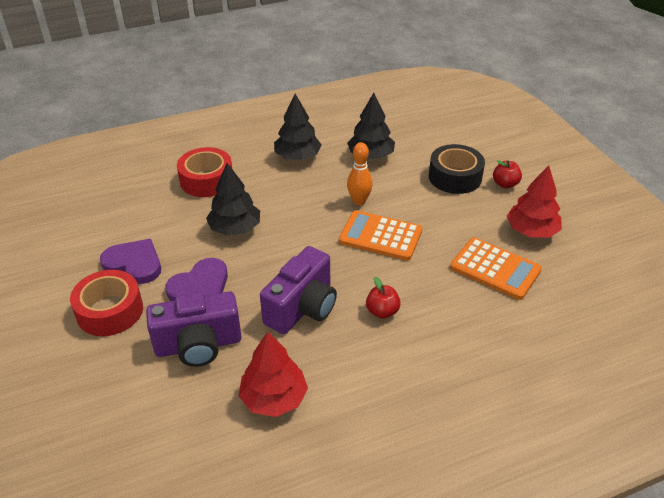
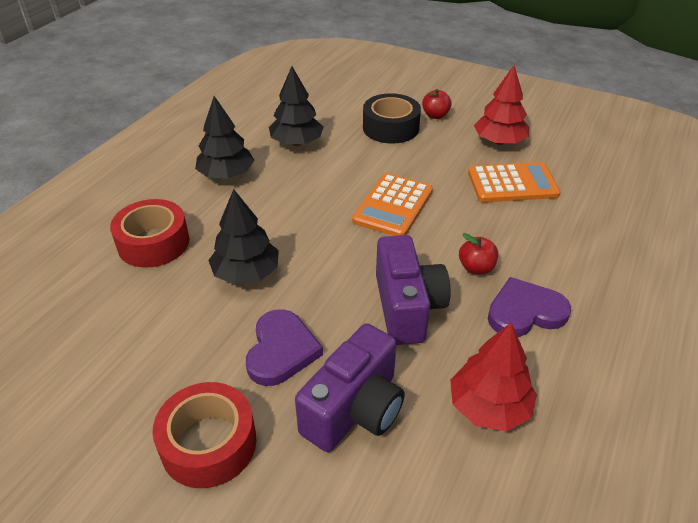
camera: 40 degrees left, 0 degrees up
purple heart [100,239,161,284] -> purple heart moved to [488,277,571,337]
orange calculator [339,210,422,261] -> orange calculator turned 45 degrees counterclockwise [352,173,433,236]
orange bowling pin [347,142,373,205] -> none

